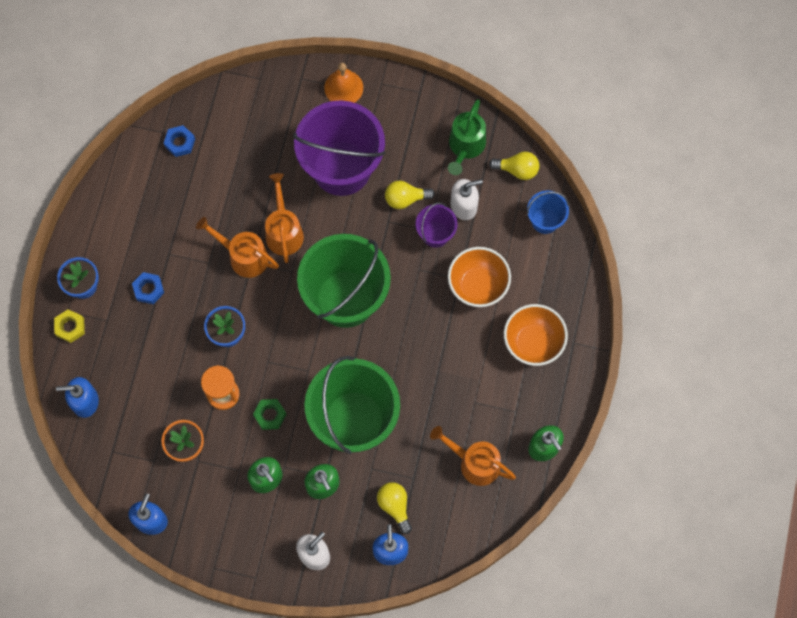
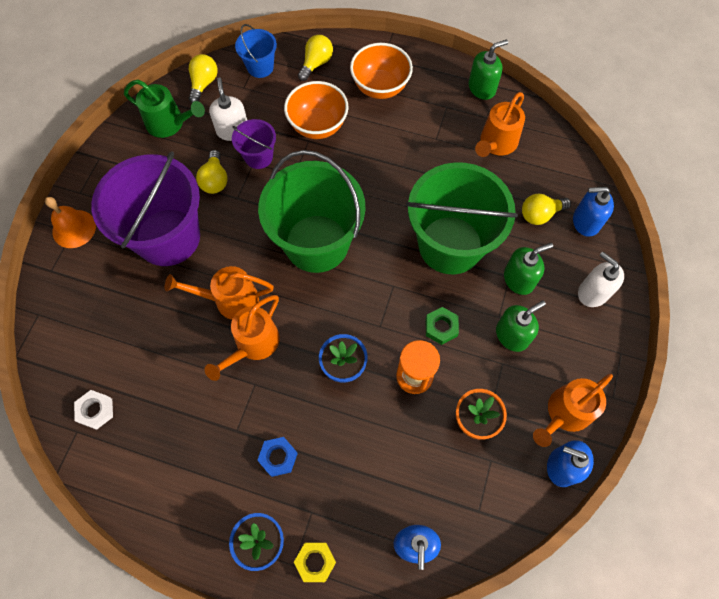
camera: 85 degrees left, 5 degrees down
blue nut [164,125,195,157] -> white nut [74,390,113,430]
none -> yellow light bulb [298,35,333,81]
none -> orange watering can [533,374,613,447]

